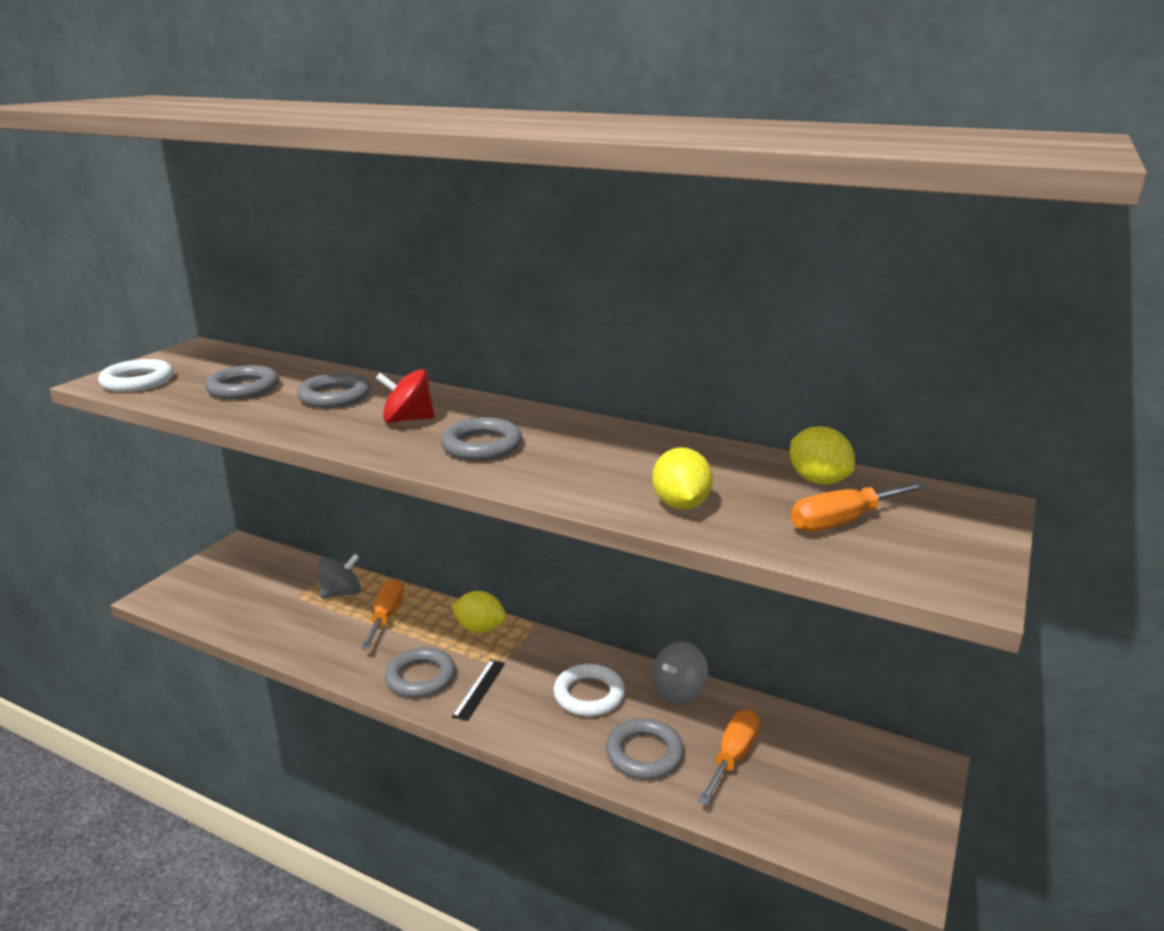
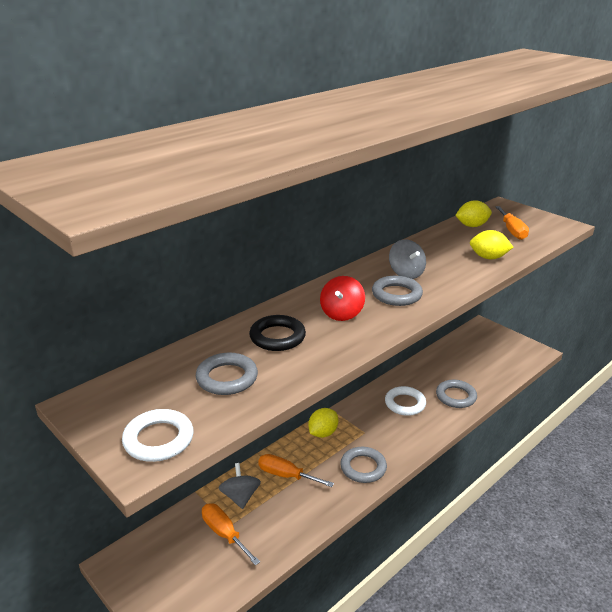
camera: 70 degrees left, 5 degrees up
grey ring [297,373,371,408] -> black ring [249,315,306,351]
black ruler [452,660,505,721] -> none
grey spinning top [652,642,708,704] -> grey spinning top moved to [389,239,426,279]
orange screwdriver [698,710,760,805] -> orange screwdriver moved to [202,503,260,566]

